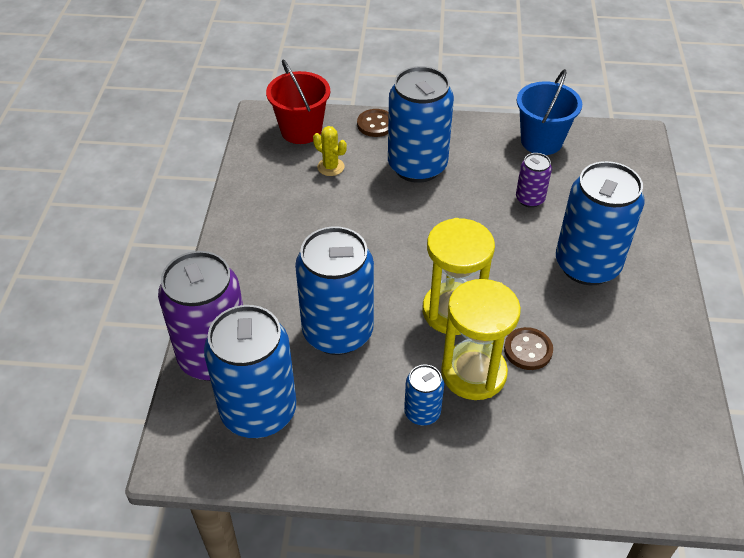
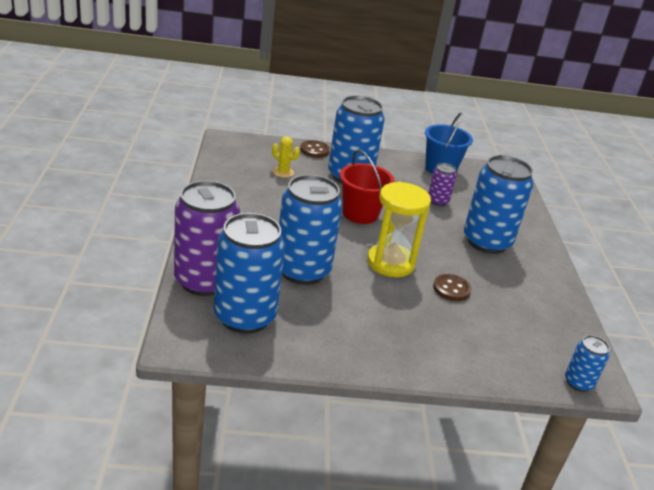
camera: 10 degrees left, 15 degrees down
red bucket [266,59,330,144] -> red bucket moved to [340,149,395,224]
blue can [404,364,444,425] -> blue can moved to [565,335,610,392]
yellow hourglass [441,279,521,400] -> none

